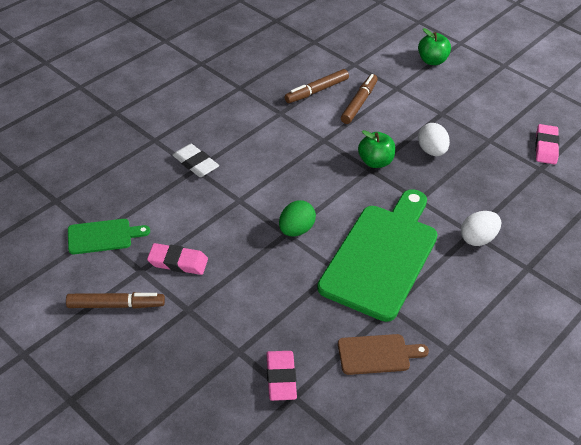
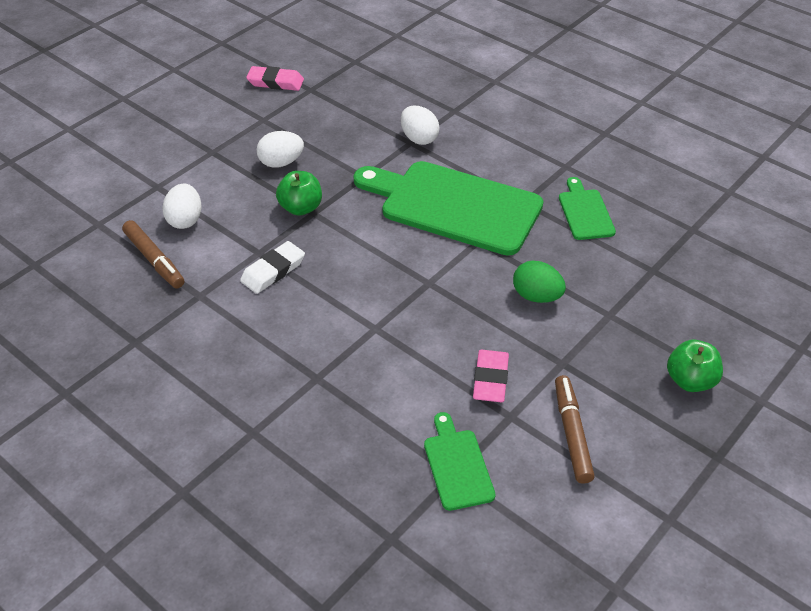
camera: 90 degrees left, 0 degrees up
white eraser [172,144,219,177] -> white eraser moved to [240,241,305,294]
pink eraser [266,351,297,401] -> none
green egg [279,200,316,236] -> green egg moved to [513,261,566,303]
brown cutting board [338,334,429,375] -> green cutting board [559,177,616,240]
brown marker [341,74,378,124] -> white egg [162,184,202,229]
green apple [418,28,451,65] -> green apple moved to [667,340,723,392]

